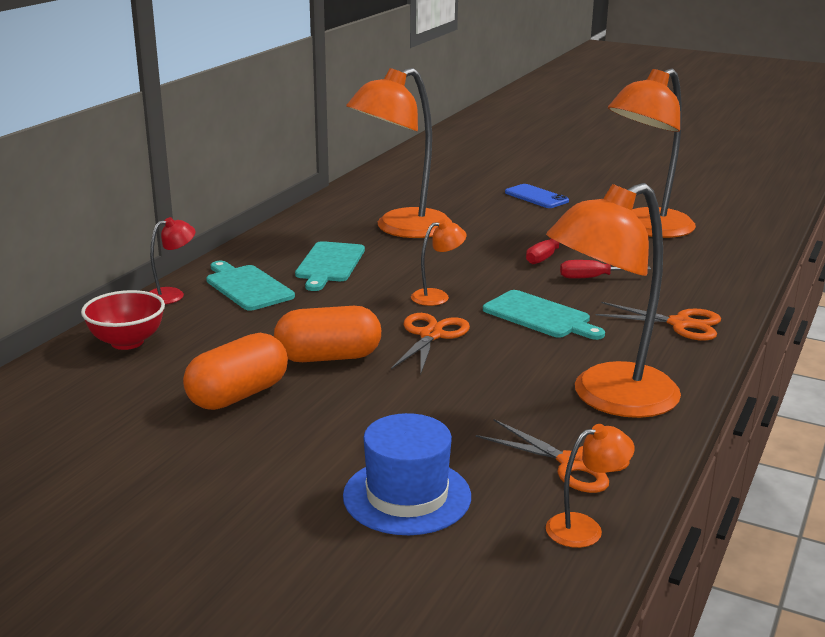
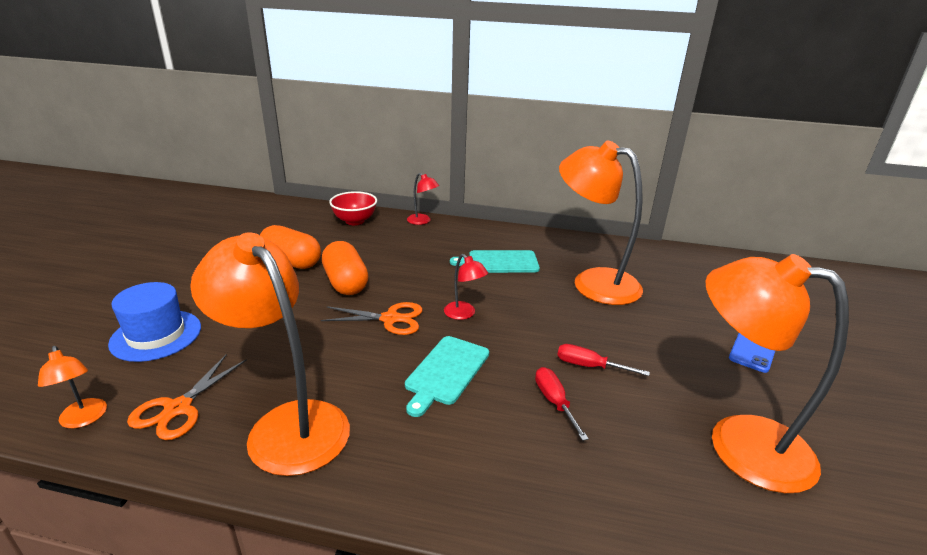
camera: 75 degrees right, 5 degrees up
turquoise cutting board [206,261,295,311] -> none
orange lamp [411,219,467,306] -> red lamp [444,254,488,320]
orange scissors [596,302,721,341] -> none

